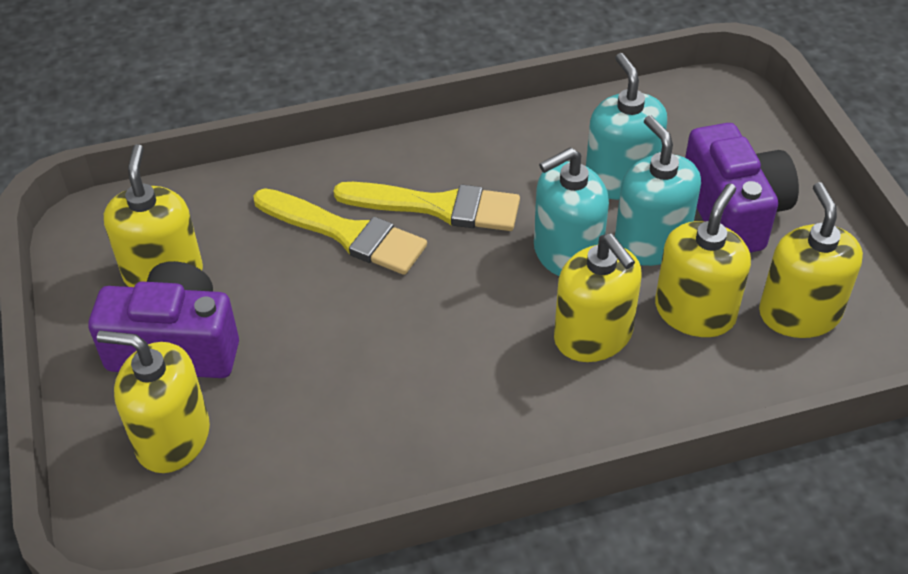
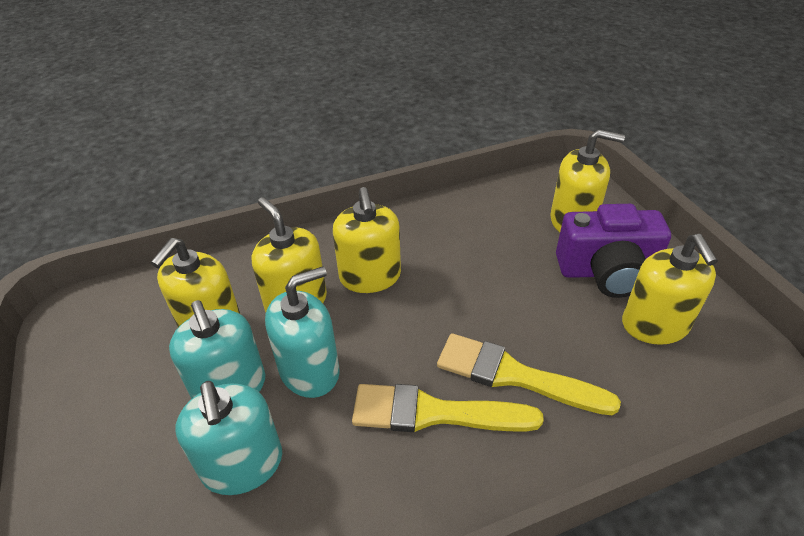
camera: 175 degrees right, 5 degrees down
purple camera [685,123,799,253] -> none
yellow soap dispenser [759,182,863,338] -> yellow soap dispenser moved to [333,187,401,293]

